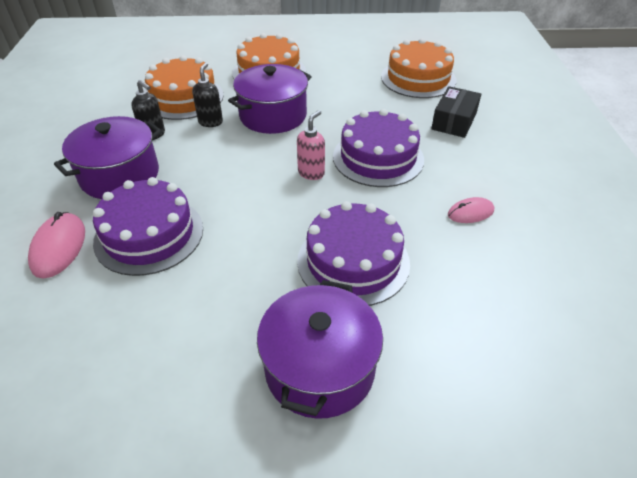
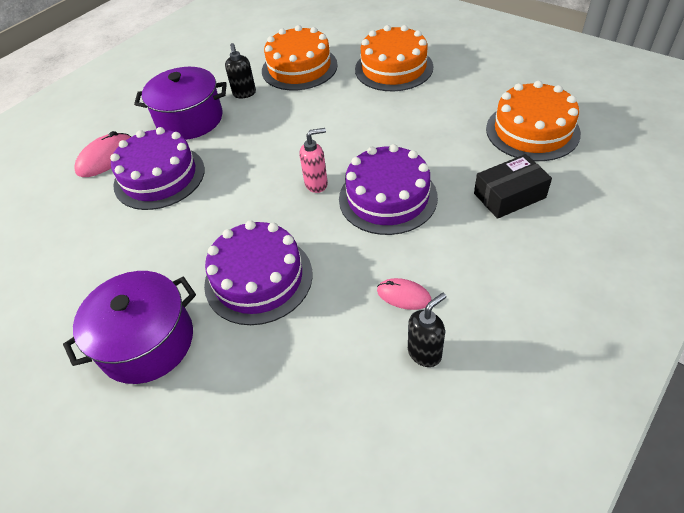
camera: 45 degrees right, 5 degrees up
black soap dispenser [192,62,223,127] -> black soap dispenser moved to [408,293,447,367]
purple pot [228,64,312,134] -> none

